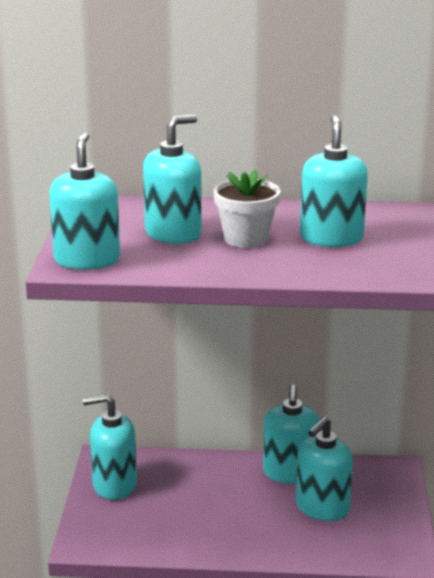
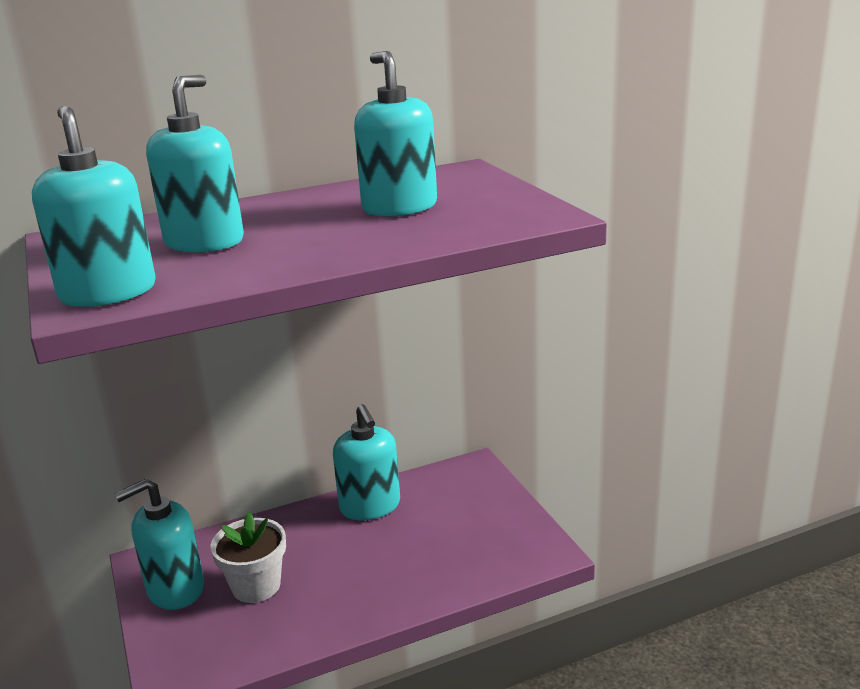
camera: 25 degrees left, 0 degrees up
white flower pot [213,169,281,248] -> white flower pot moved to [211,512,286,603]
turquoise soap dispenser [296,416,353,521] -> none

